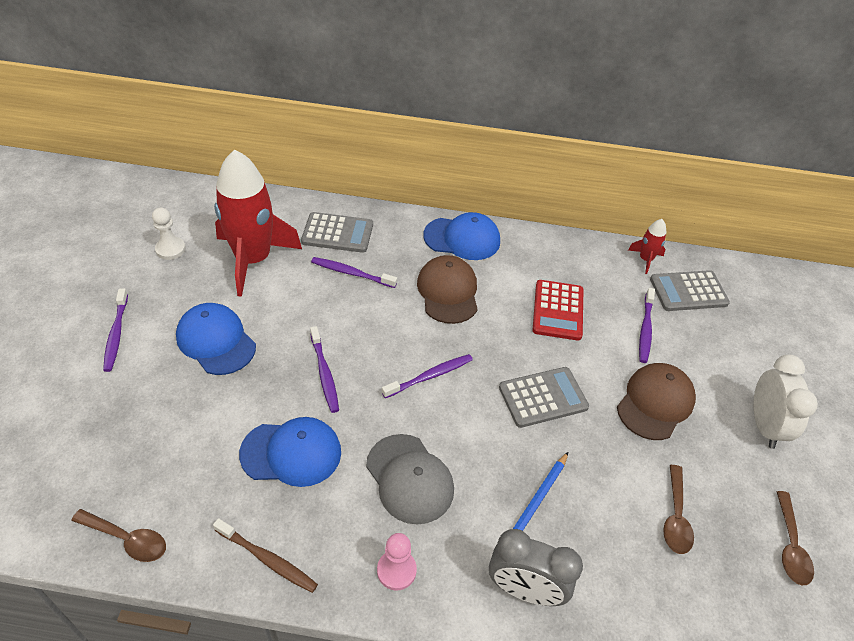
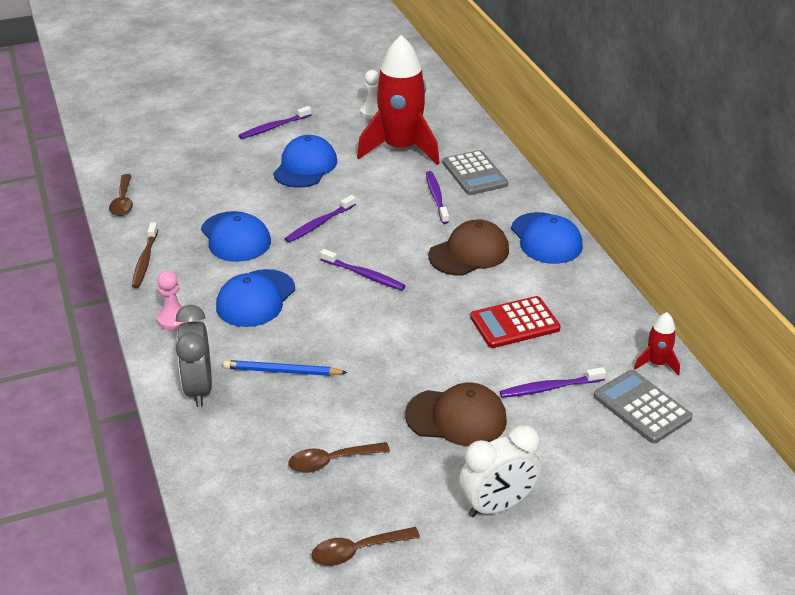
camera: 65 degrees right, 10 degrees down
grey cap [366,434,454,525] -> blue cap [216,269,295,327]
grey calculator [499,367,589,428] -> none

